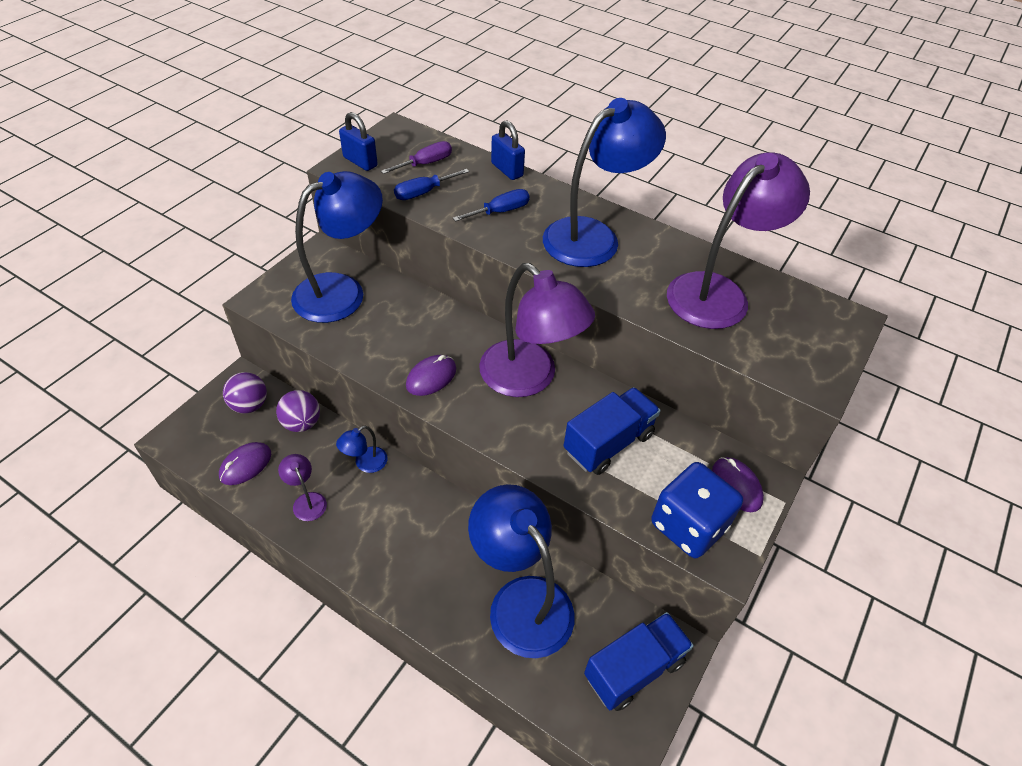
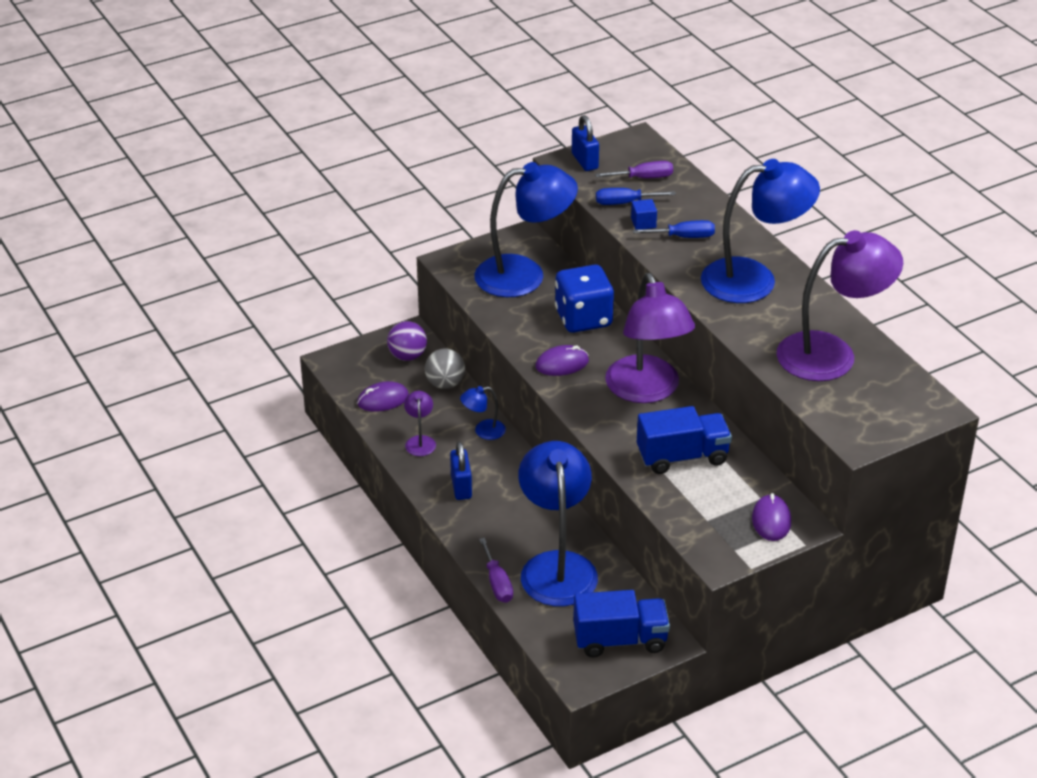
camera: 30 degrees right, 10 degrees down
purple ball [276,390,320,432] -> grey ball [425,348,465,389]
blue padlock [491,120,525,180] -> blue padlock moved to [450,441,472,500]
blue dice [651,462,743,558] -> blue dice moved to [555,264,614,333]
none -> purple screwdriver [479,538,513,603]
none -> blue cube [631,199,657,230]

